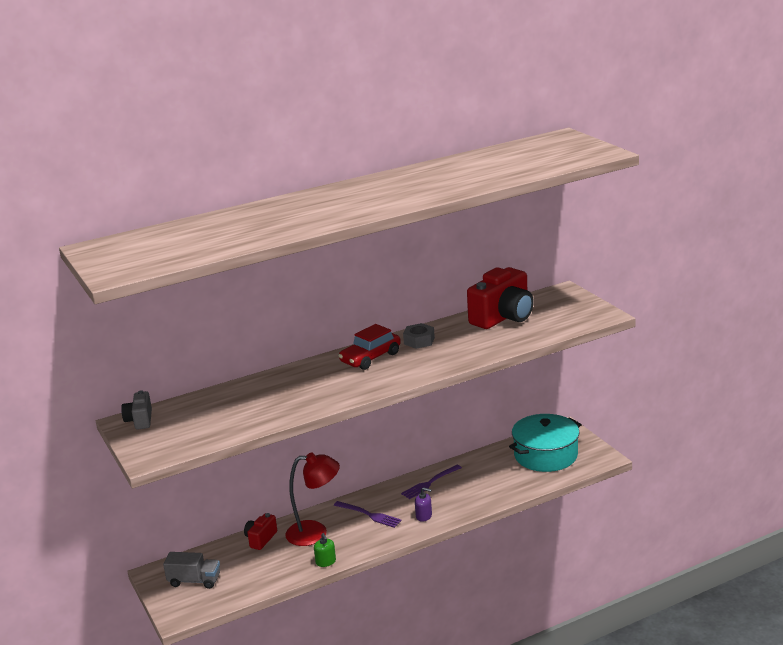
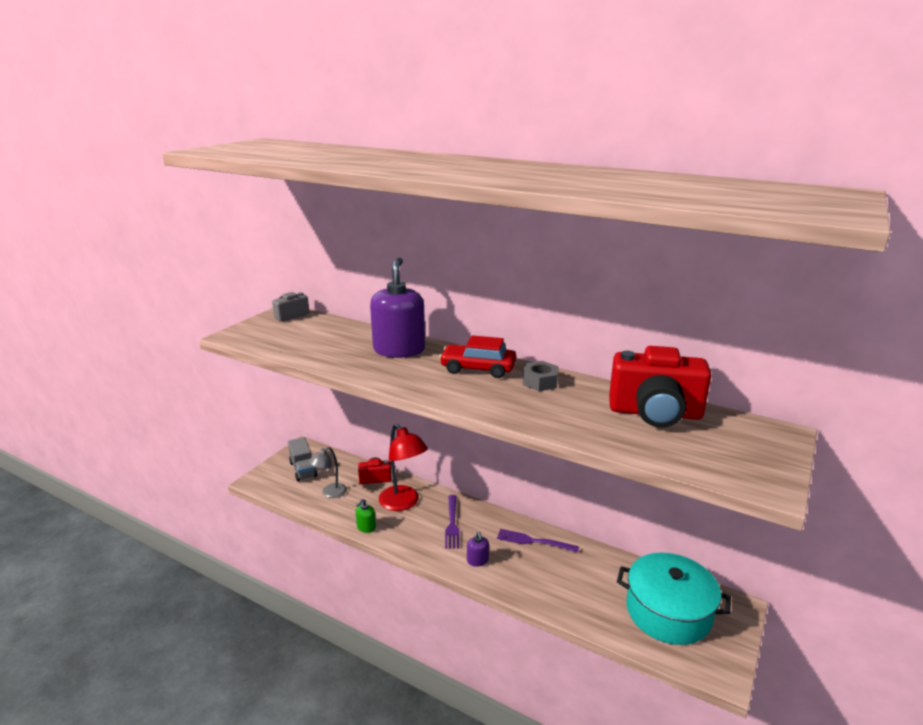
camera: 55 degrees right, 0 degrees up
none -> grey lamp [309,447,347,498]
none -> purple soap dispenser [370,258,425,358]

